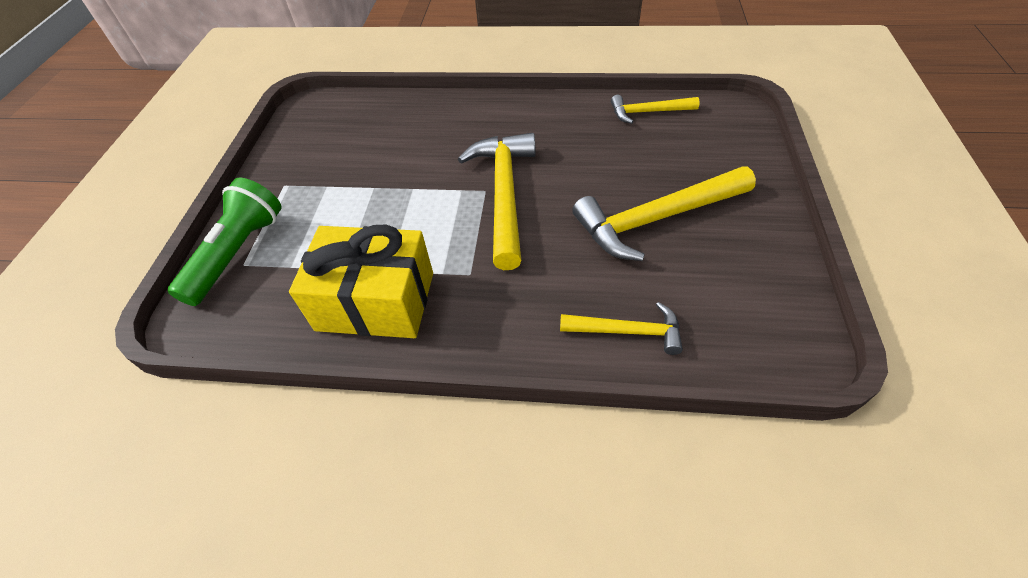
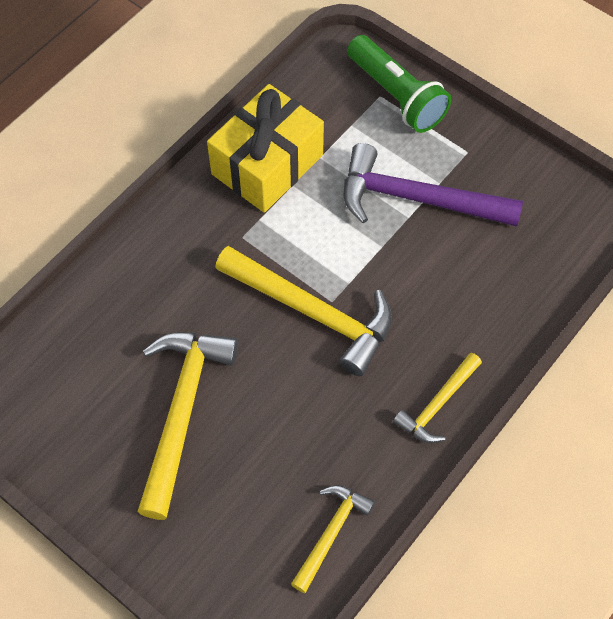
camera: 120 degrees right, 10 degrees up
yellow hammer [560,302,683,355] -> yellow hammer moved to [393,353,482,443]
none -> purple hammer [344,143,523,227]

